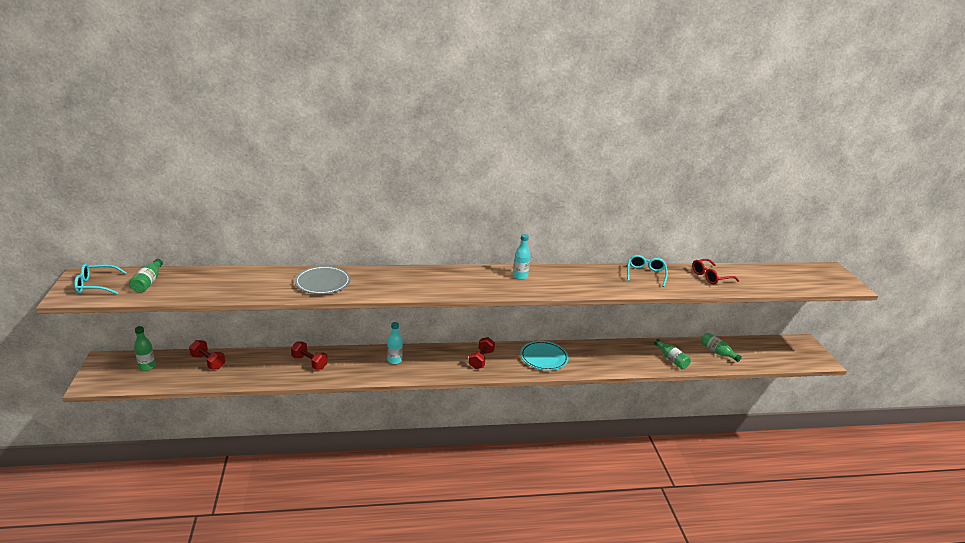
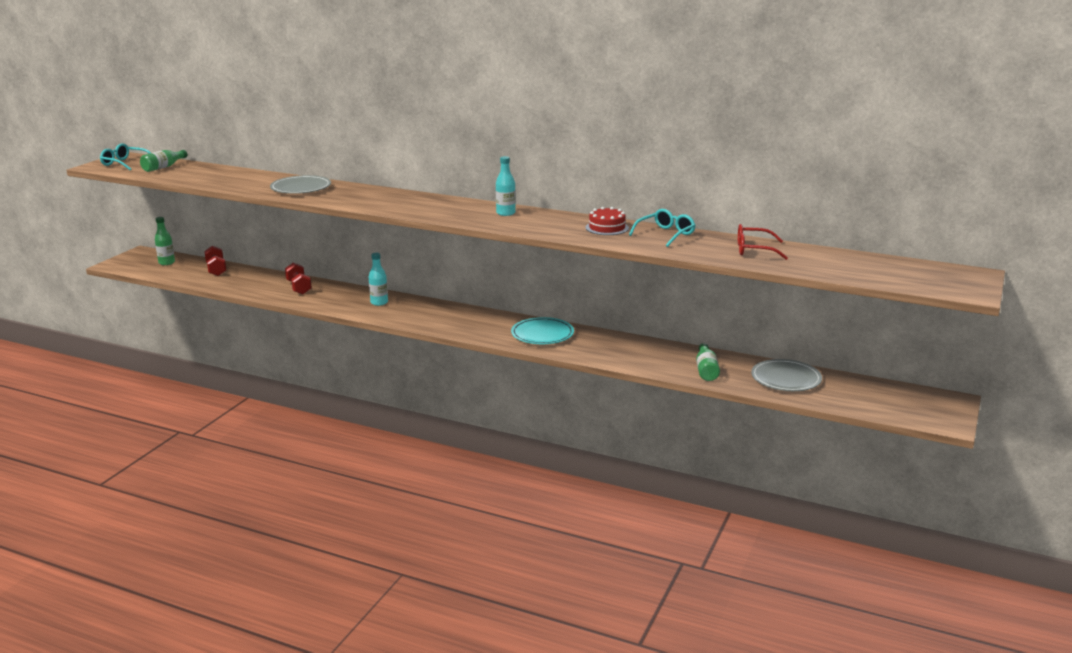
camera: 35 degrees right, 5 degrees down
red dumbbell [469,337,495,369] -> none
green bottle [701,333,742,362] -> grey plate [751,359,822,391]
none -> red cake [585,207,629,235]

